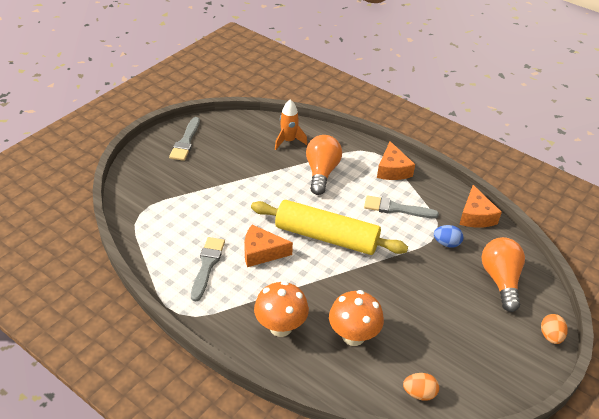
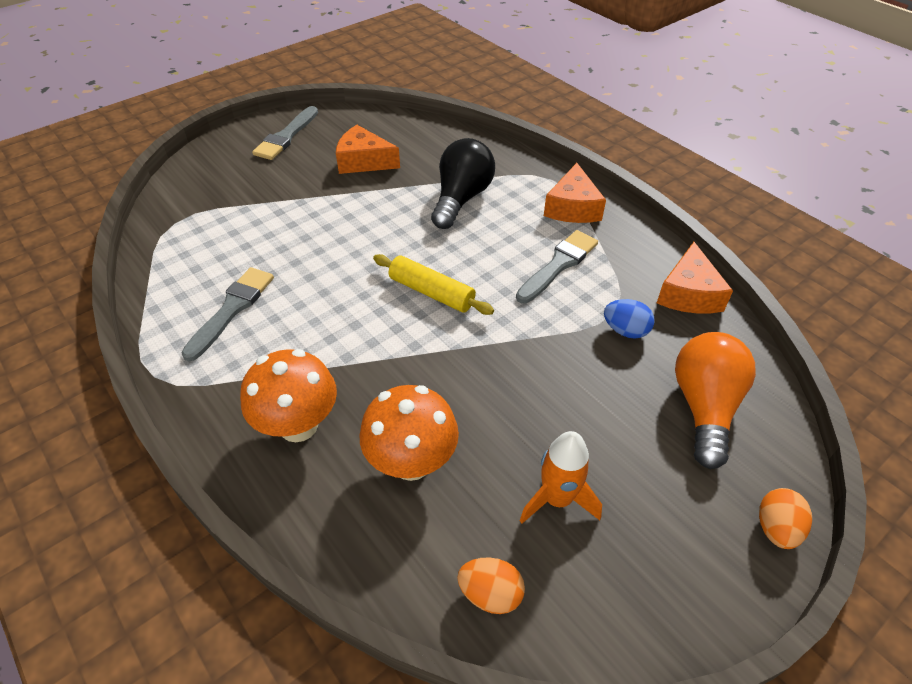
camera: 15 degrees right, 5 degrees up
orange cheese [244,225,293,267] -> orange cheese moved to [336,125,400,174]
yellow rolling pin [251,200,408,255] -> yellow rolling pin [373,254,494,315], size x0.55
orange rocket [275,99,308,150] -> orange rocket moved to [520,431,602,523]
orange light bulb [306,135,342,195] -> black light bulb [431,138,495,229]
grey brush [364,195,439,218] -> grey brush turned 105 degrees clockwise [516,230,598,303]

